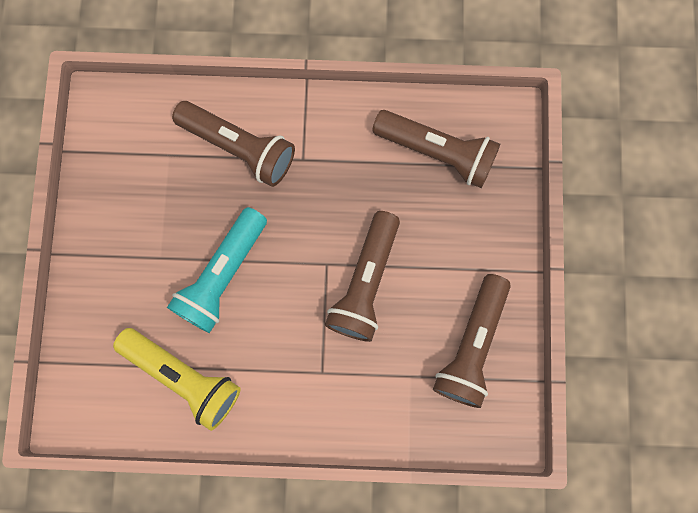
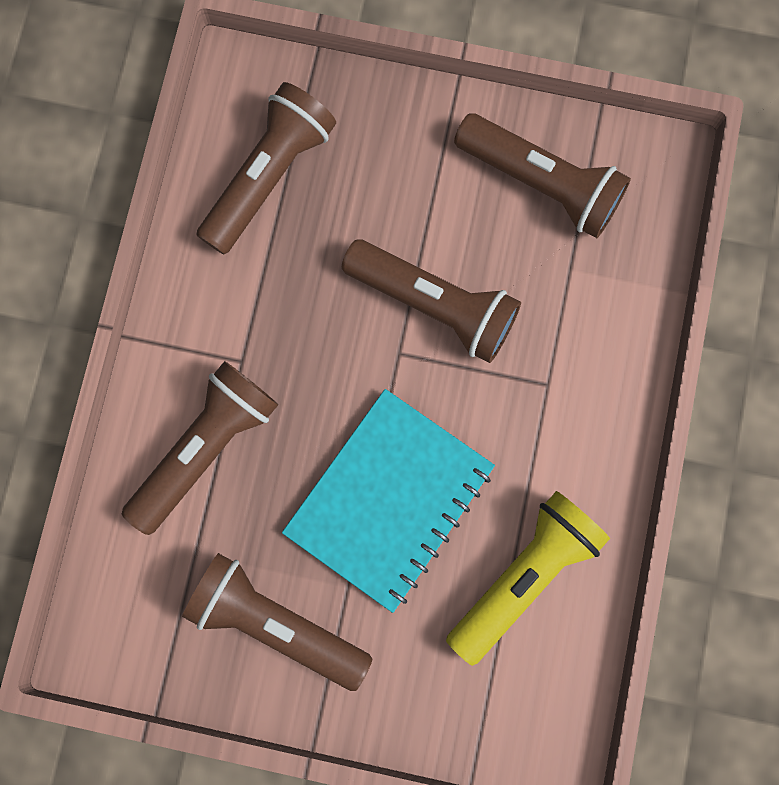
camera: 80 degrees left, 0 degrees up
turquoise flashlight [167,207,267,333] -> turquoise notebook [282,389,495,613]
none -> brown flashlight [182,553,372,691]

